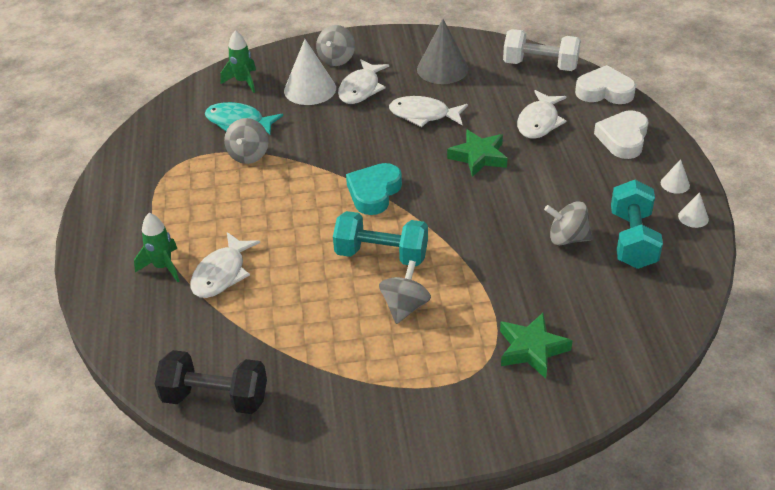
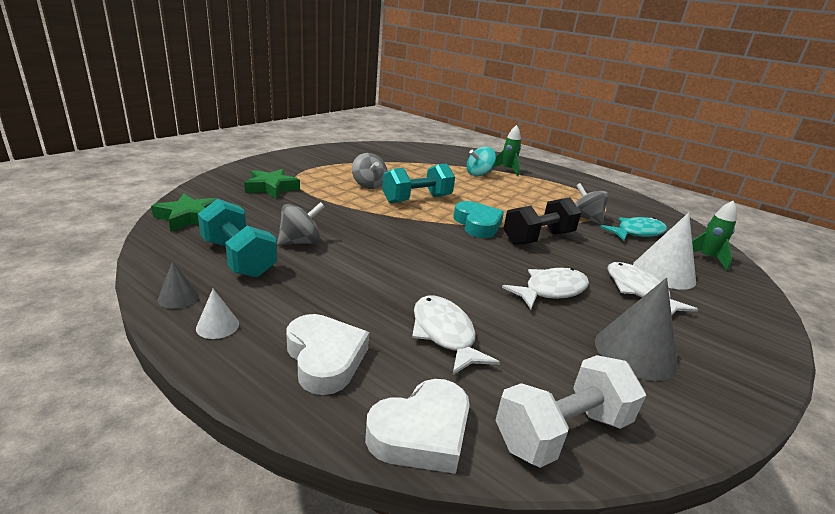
camera: 130 degrees right, 15 degrees down
black dumbbell [155,350,267,414] -> black dumbbell moved to [503,197,581,245]
white fish [190,232,260,298] -> turquoise spinning top [467,147,496,176]
grey spinning top [316,25,355,66] -> none
green star [447,129,508,177] -> green star moved to [151,193,218,232]
white cone [678,192,709,228] -> grey cone [158,261,199,309]

